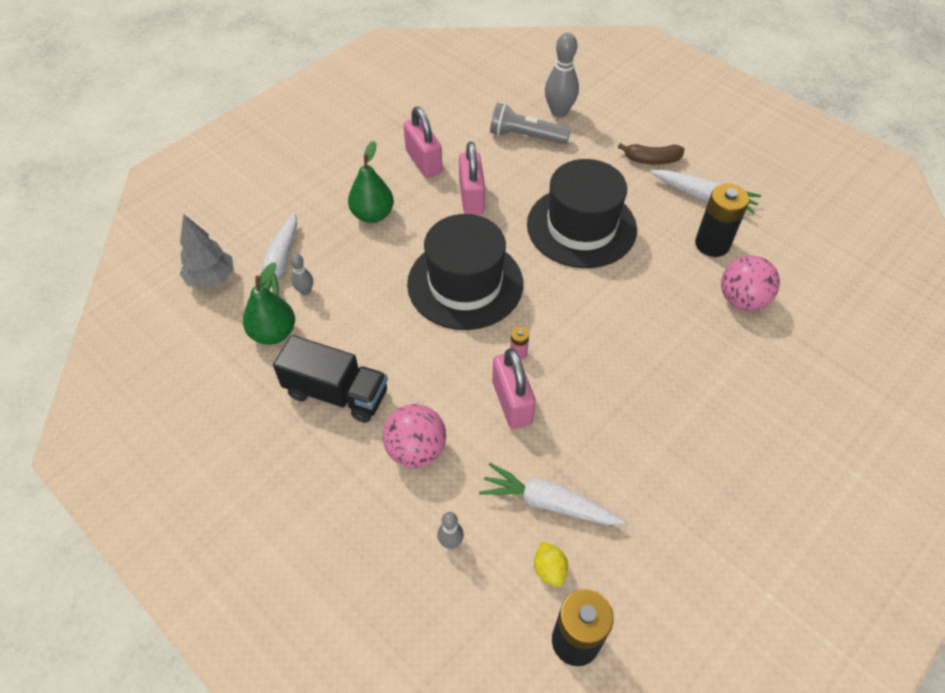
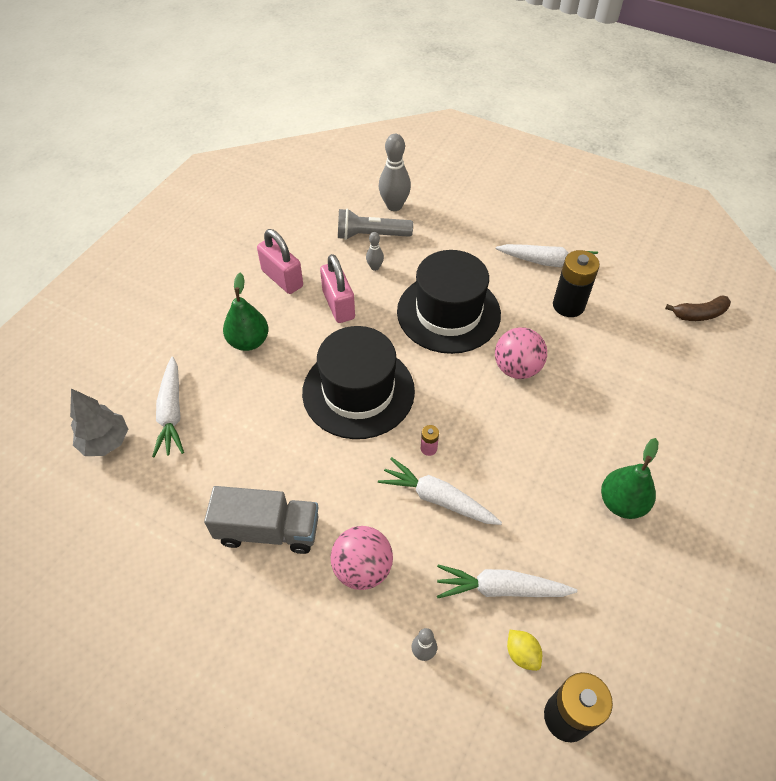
camera: 15 degrees left, 0 degrees up
green pear [243,263,295,345] -> green pear moved to [601,438,658,519]
black truck [273,335,388,423] -> grey truck [204,486,319,554]
grey bowling pin [290,253,313,295] -> grey bowling pin moved to [366,232,384,271]
pink padlock [492,348,536,429] -> white carrot [378,457,502,525]
brown banana [618,143,684,165] -> brown banana moved to [665,295,731,321]
pink ball [721,255,780,311] -> pink ball moved to [495,327,547,379]

